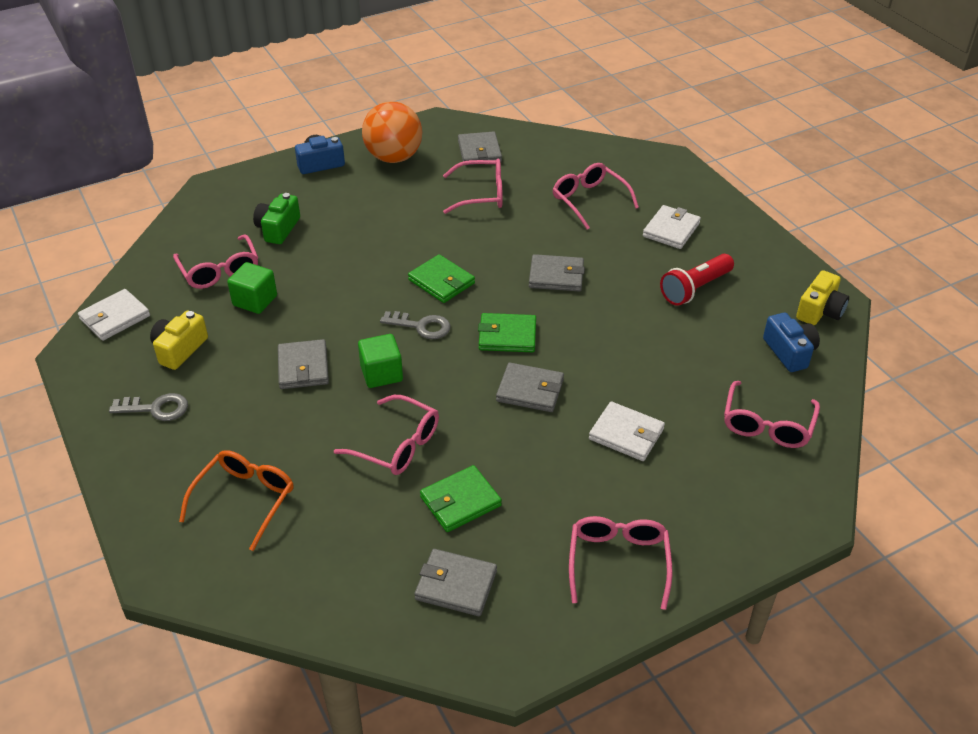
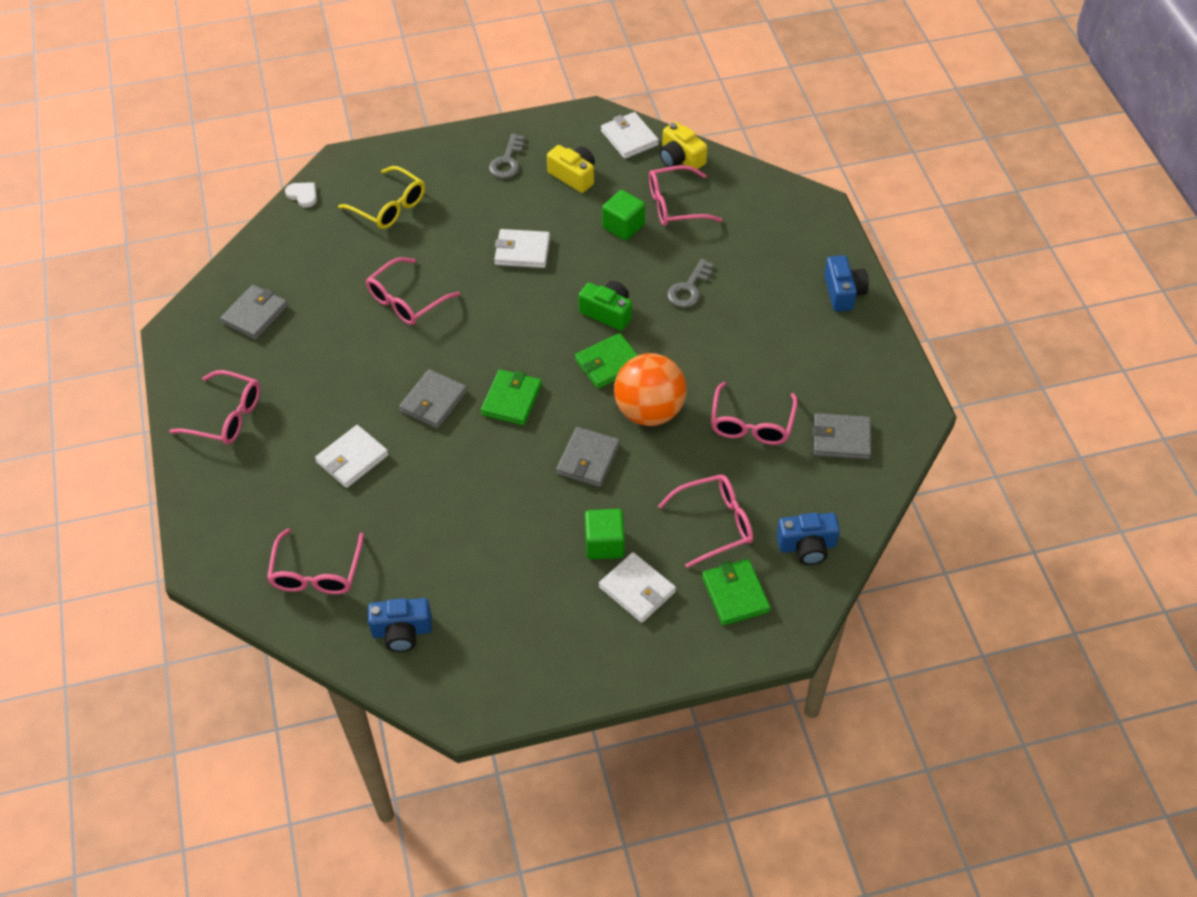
camera: 105 degrees right, 10 degrees up
orange glasses [179,450,294,551] -> yellow glasses [338,166,425,229]
green camera [253,193,300,244] -> green camera moved to [578,281,632,331]
grey wallet [278,339,329,389] -> white wallet [494,229,550,268]
green cube [358,334,403,388] -> green cube moved to [585,509,625,560]
orange ball [362,101,422,163] -> orange ball moved to [614,353,687,426]
grey key [380,311,451,339] -> grey key moved to [667,259,714,308]
green wallet [420,465,502,532] -> green wallet moved to [702,559,770,626]
red flashlight [660,254,734,306] -> none
pink glasses [724,381,820,448] -> pink glasses turned 120 degrees counterclockwise [267,528,364,594]
yellow camera [796,270,849,325] -> yellow camera moved to [659,122,707,169]
none -> white heart [285,182,317,208]
none -> blue camera [777,513,840,565]

